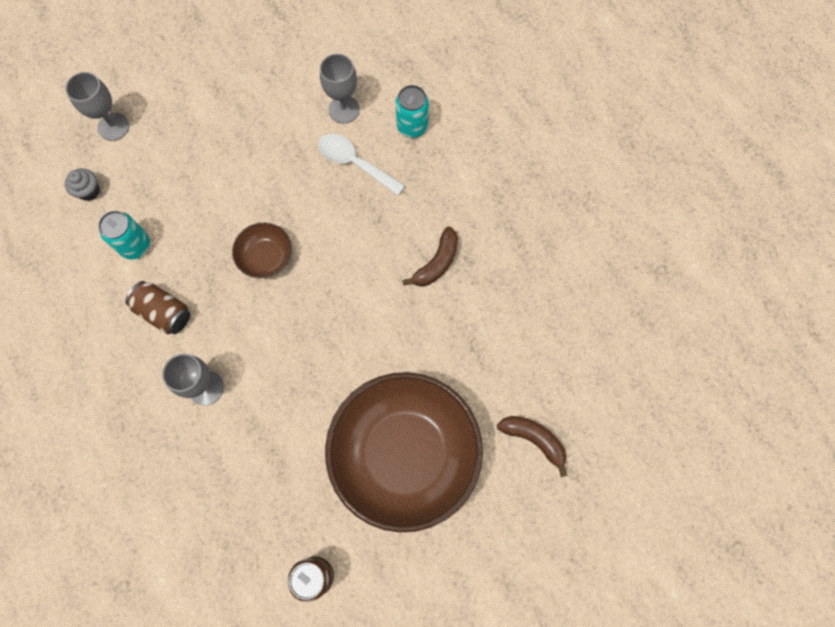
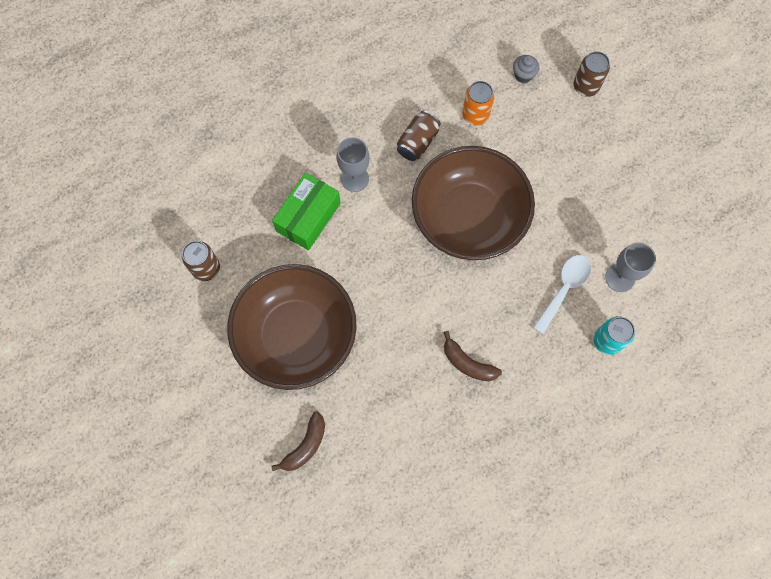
camera: 90 degrees right, 0 degrees up
grey goblet [65,72,129,141] -> brown can [573,51,610,97]
turquoise can [98,211,150,260] -> orange can [462,81,494,125]
brown bowl [232,223,292,278] -> brown bowl [412,146,535,260], size x2.34
none -> green box [272,173,341,250]

